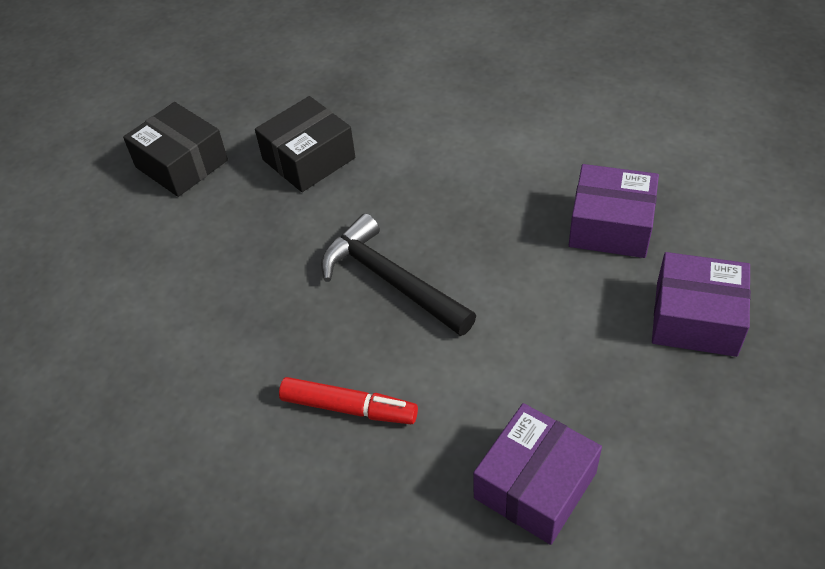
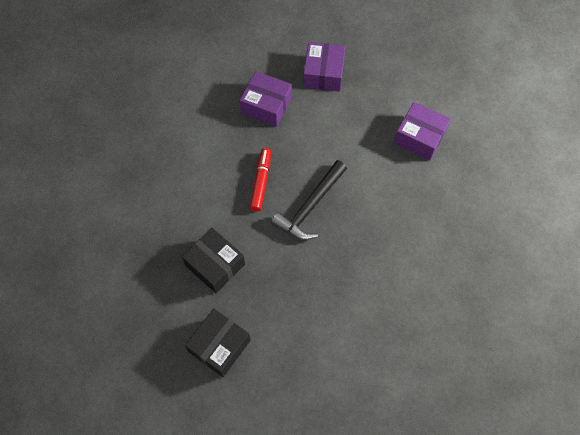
camera: 100 degrees left, 15 degrees up
red marker [279,377,418,424] -> red marker moved to [250,148,271,211]
purple box [569,164,659,258] -> purple box turned 75 degrees counterclockwise [239,71,292,127]

